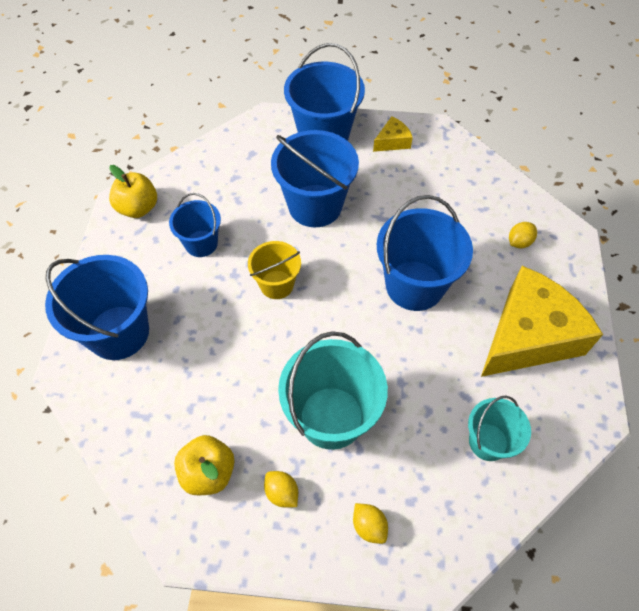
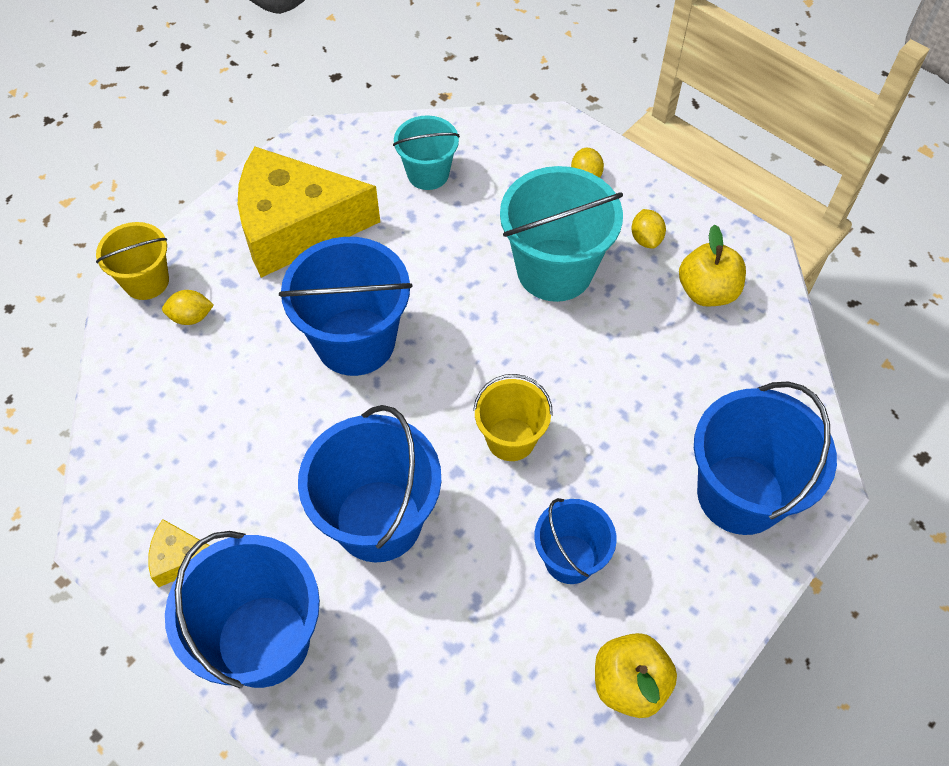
camera: 145 degrees left, 0 degrees up
none -> yellow bucket [96,222,169,300]

